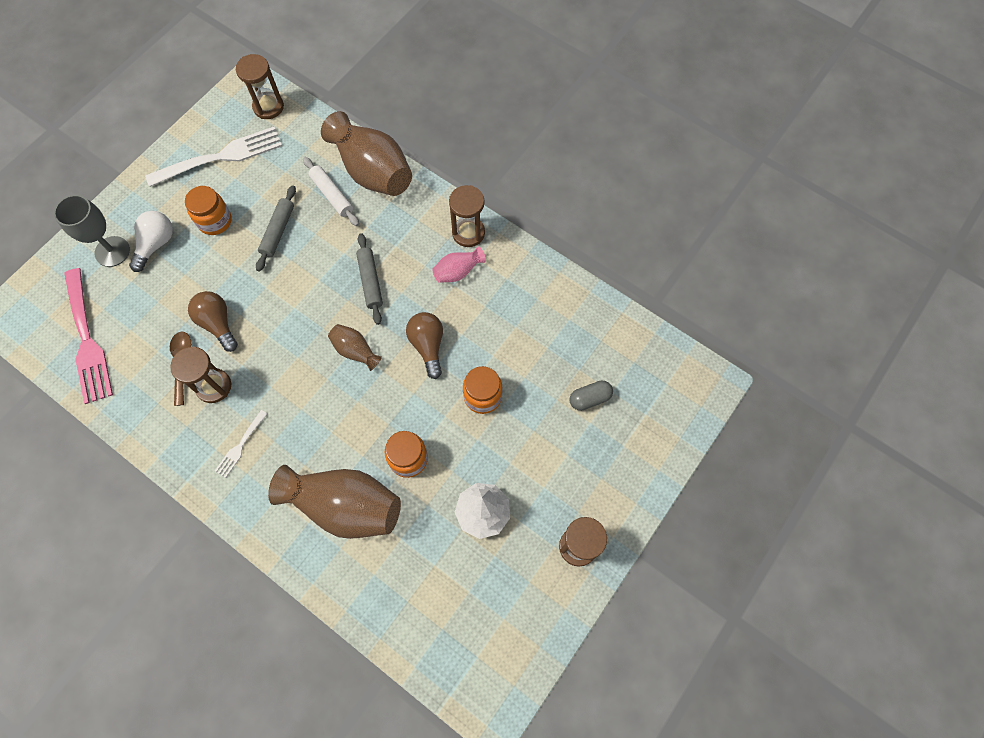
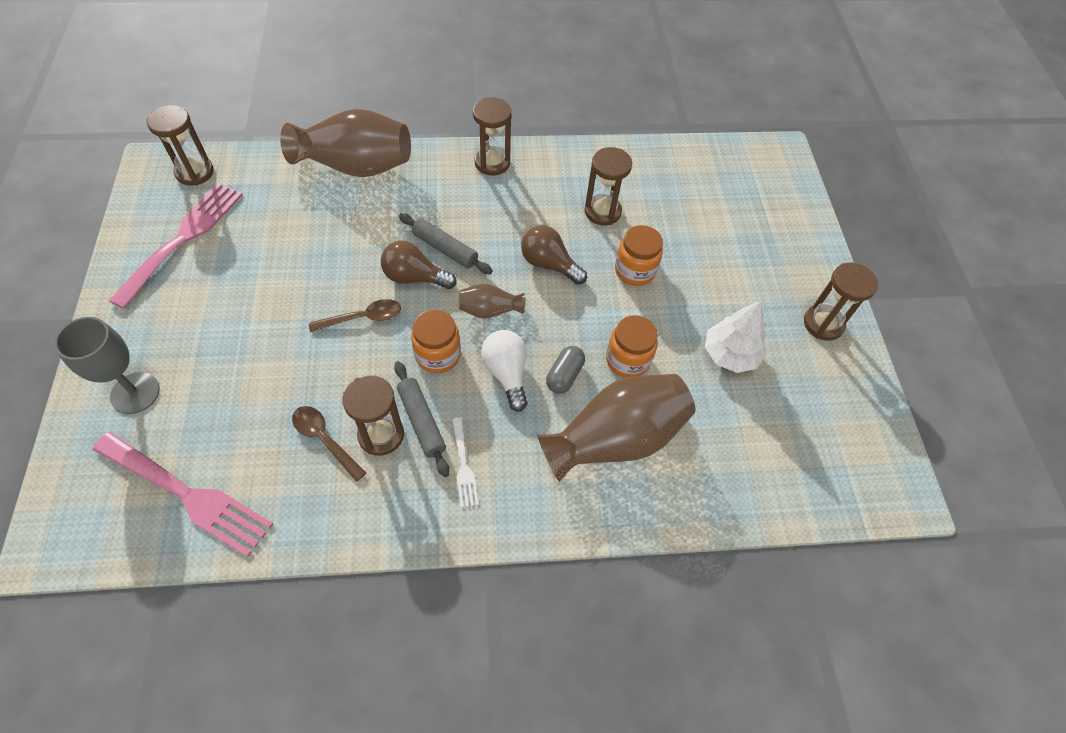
camera: 45 degrees left, 10 degrees down
white light bulb [129,211,173,272] -> white light bulb moved to [481,330,528,412]
white fork [145,127,282,187] -> pink fork [109,183,243,309]
orange jar [185,186,232,235] -> orange jar moved to [411,310,461,373]
brown light bulb [188,291,238,352] -> brown light bulb moved to [381,240,457,289]
grey rolling pin [256,185,296,272] -> grey rolling pin moved to [394,361,450,477]
white rolling pin [303,157,359,226] -> none
pink vase [432,247,486,283] -> none
grey capsule [569,380,613,411] -> grey capsule moved to [546,346,585,394]
none -> brown spoon [309,299,401,332]
none -> brown hourglass [585,147,632,225]

